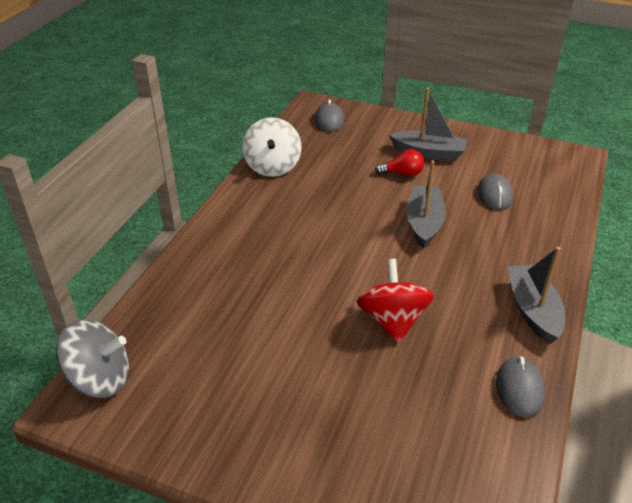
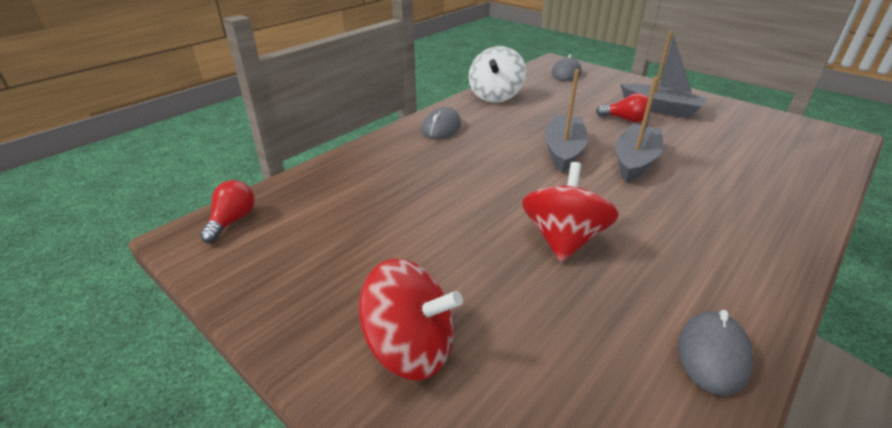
camera: 20 degrees right, 5 degrees down
grey spinning top [56,320,129,398] -> red light bulb [200,180,255,243]
grey mouse [477,173,513,210] -> grey mouse moved to [422,107,461,140]
grey boat [508,247,565,344] -> grey boat moved to [544,69,588,173]
none -> red spinning top [359,259,463,381]

